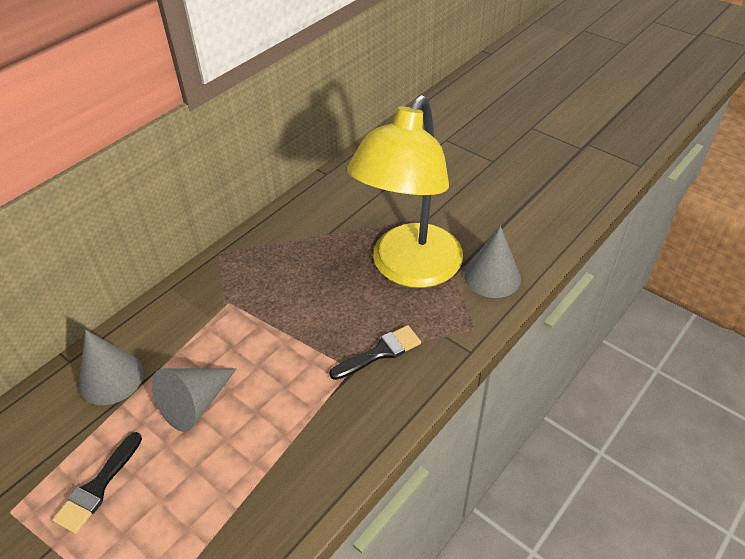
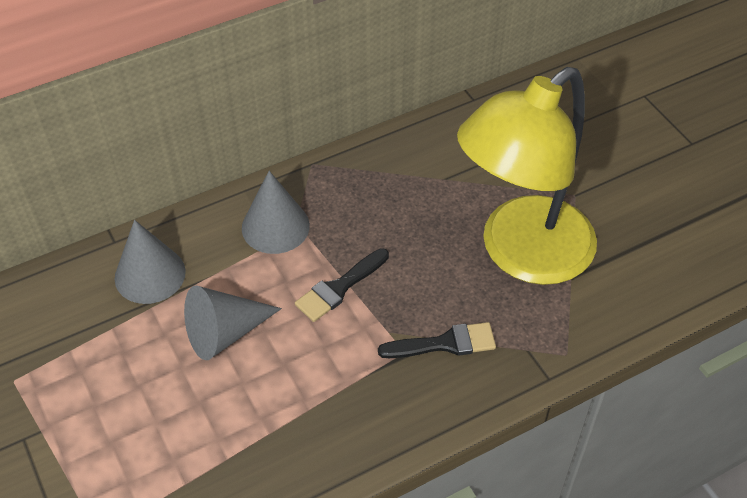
camera: 20 degrees right, 5 degrees up
black brush [52,432,142,534] -> black brush moved to [295,248,389,322]
grey cone [464,226,521,298] -> grey cone moved to [242,171,310,254]

